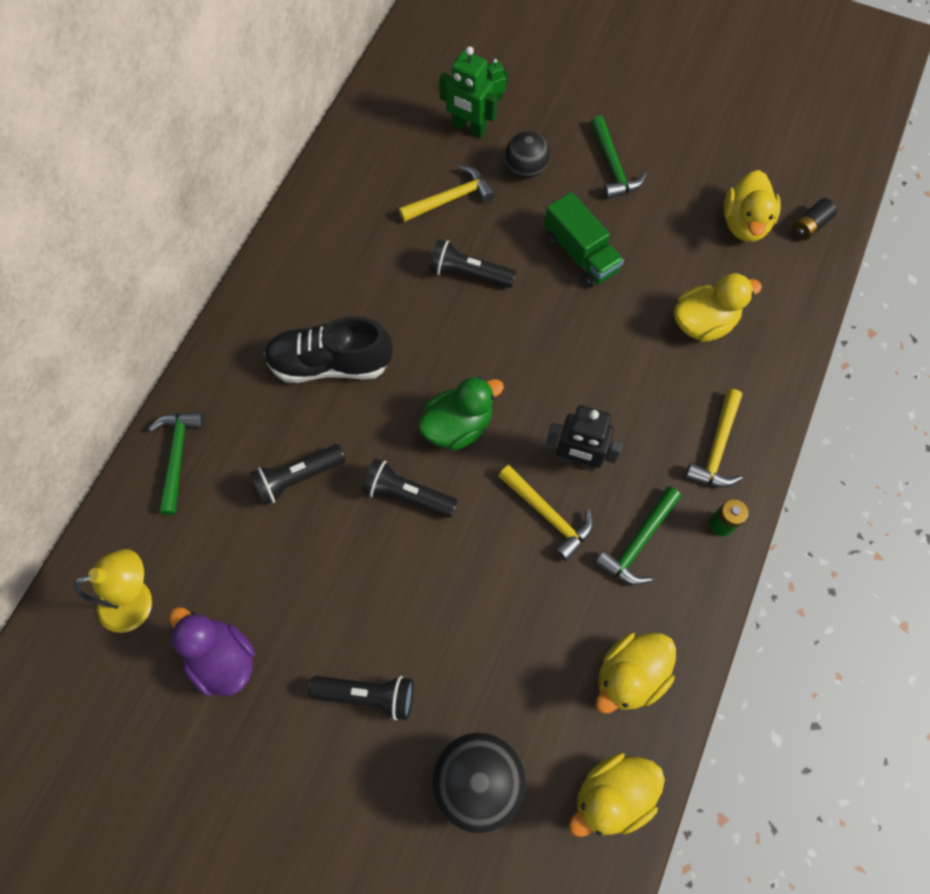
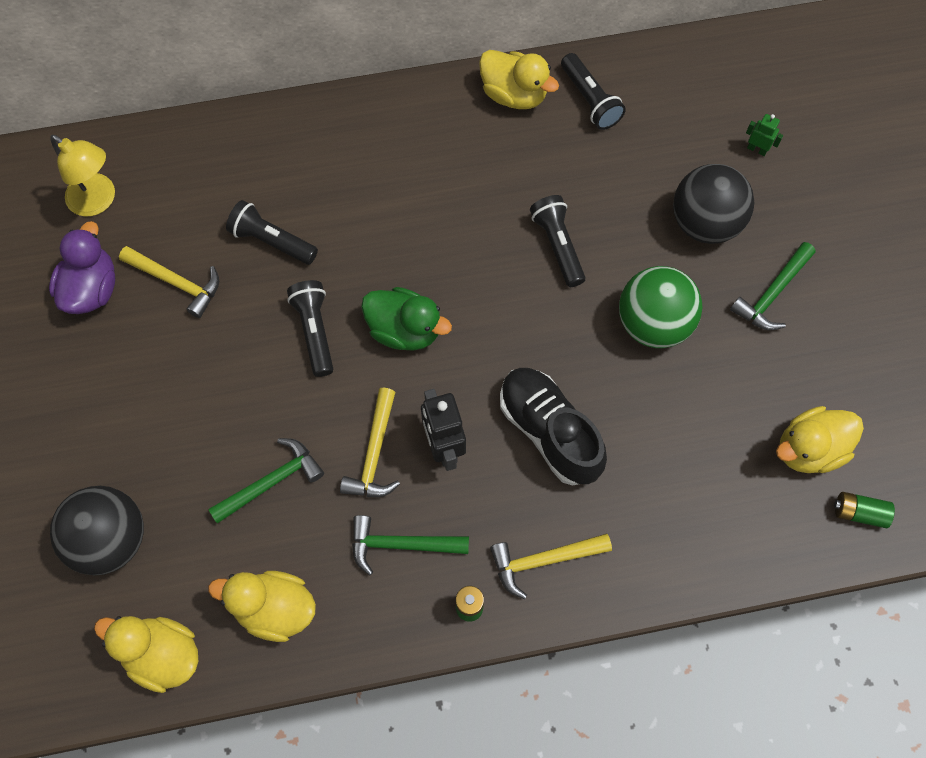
camera: 55 degrees right, 0 degrees up
green hammer [149,412,205,515] -> green hammer moved to [208,438,324,524]
black shoe [264,316,393,383] -> black shoe moved to [500,368,607,485]
black flashlight [308,676,413,720] -> black flashlight moved to [561,53,626,130]
yellow hammer [399,166,495,222] -> yellow hammer moved to [119,246,219,318]
green robot [439,46,497,138] -> none
black ball [505,131,550,178] -> black ball [673,164,754,244], size x1.56
green truck [544,192,624,287] -> green ball [619,266,702,348]
yellow duck [674,273,762,342] -> yellow duck moved to [479,50,559,109]
black battery [792,198,837,240] -> green battery [834,492,895,528]

